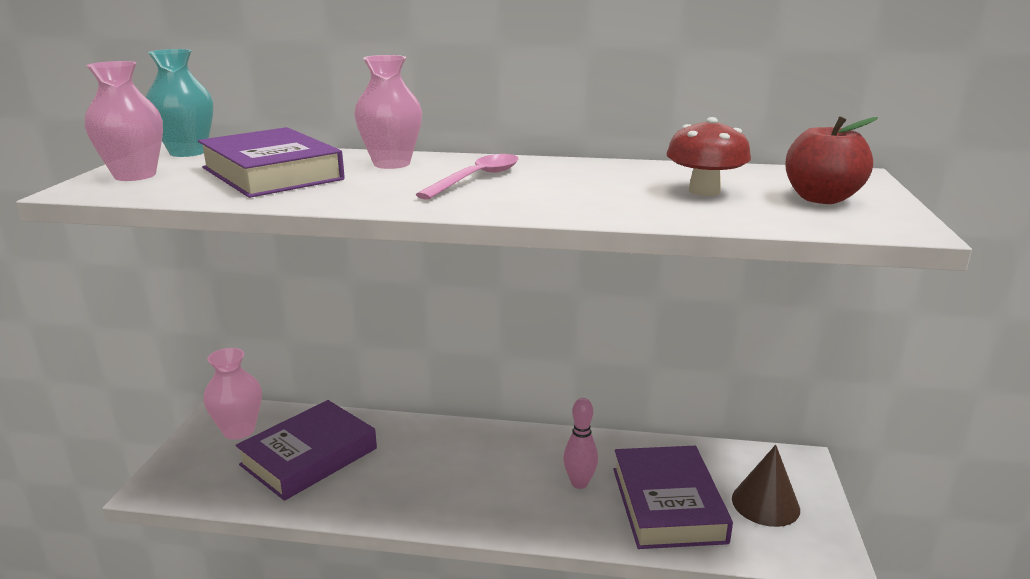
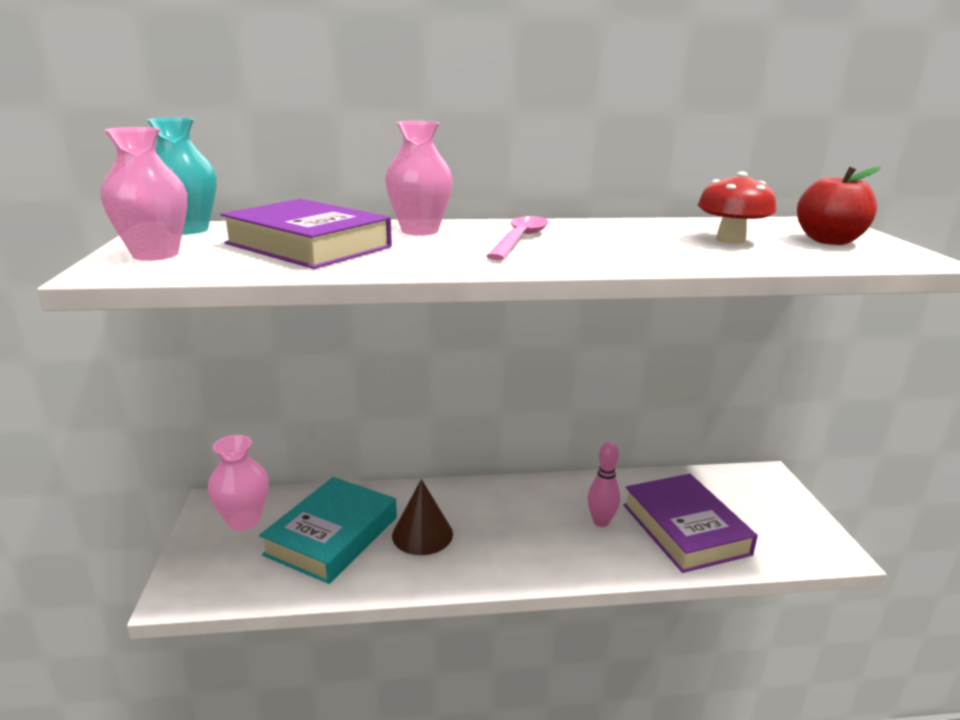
camera: 15 degrees left, 0 degrees up
purple book [236,400,377,501] -> turquoise book [259,477,397,584]
brown cone [732,445,800,527] -> brown cone moved to [392,479,453,555]

